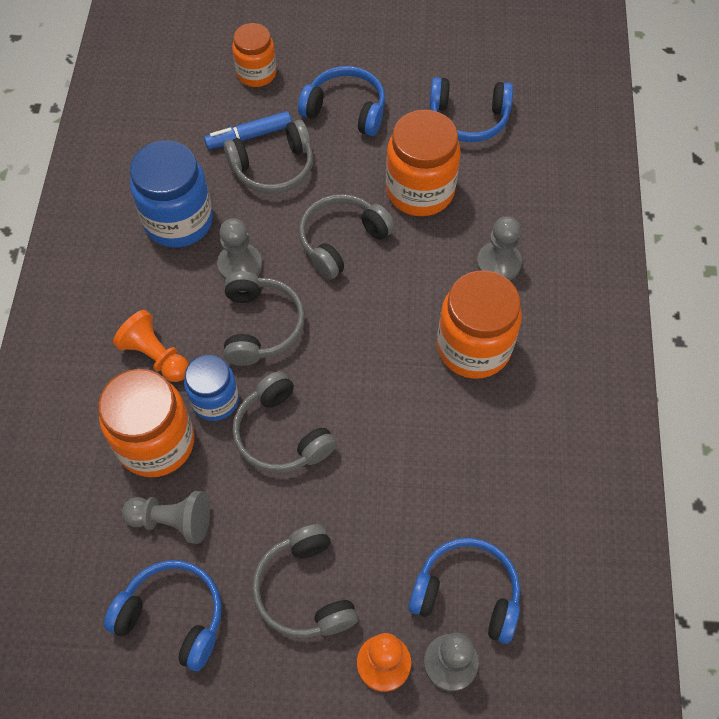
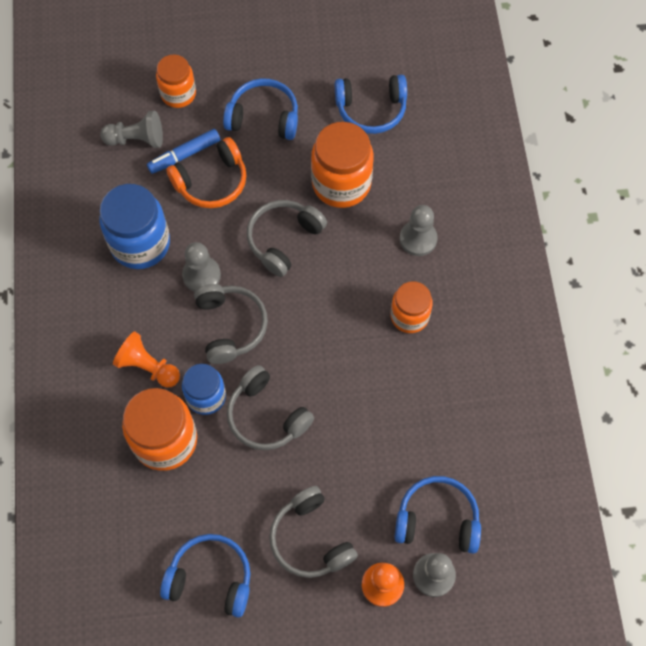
camera: 10 degrees left, 5 degrees up
grey pawn [122,491,210,544] -> grey pawn moved to [100,111,163,148]
grey headphones [224,120,313,194] -> orange headphones [166,137,247,208]
orange jar [437,270,522,379] -> orange jar [390,281,433,333], size x0.63

